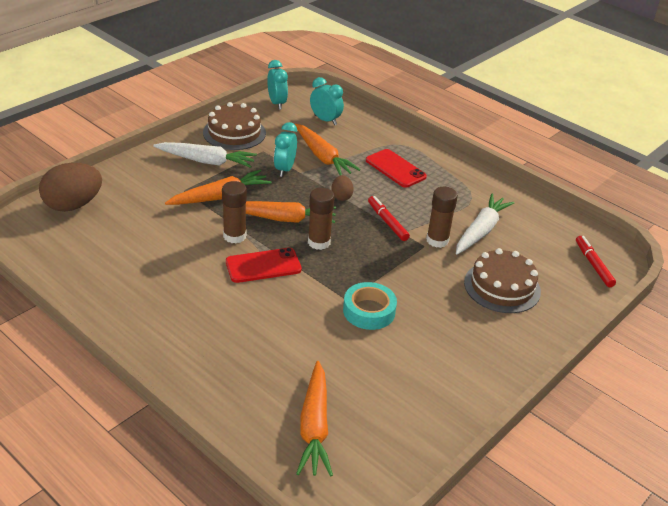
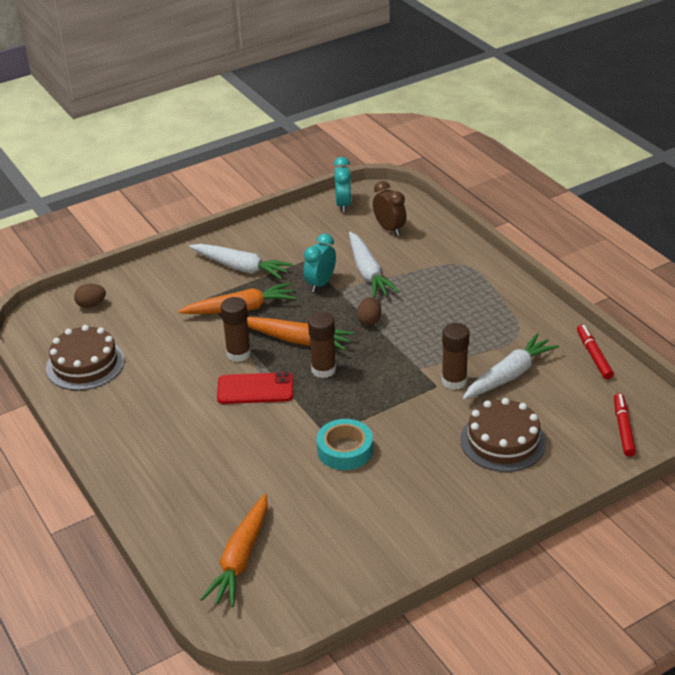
camera: 20 degrees right, 0 degrees up
brown egg [39,163,102,212] -> brown egg [74,284,106,308], size x0.50
brown cake [203,102,266,150] -> brown cake moved to [46,325,125,390]
orange carrot [295,124,361,175] -> white carrot [349,232,399,298]
turquoise clock [310,77,344,125] -> brown clock [373,181,406,236]
red phone [366,149,427,188] -> none
red marker [368,196,410,241] -> red marker moved to [577,325,614,379]

